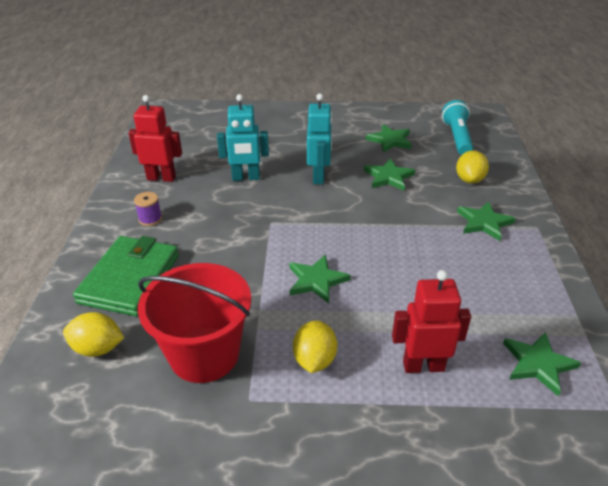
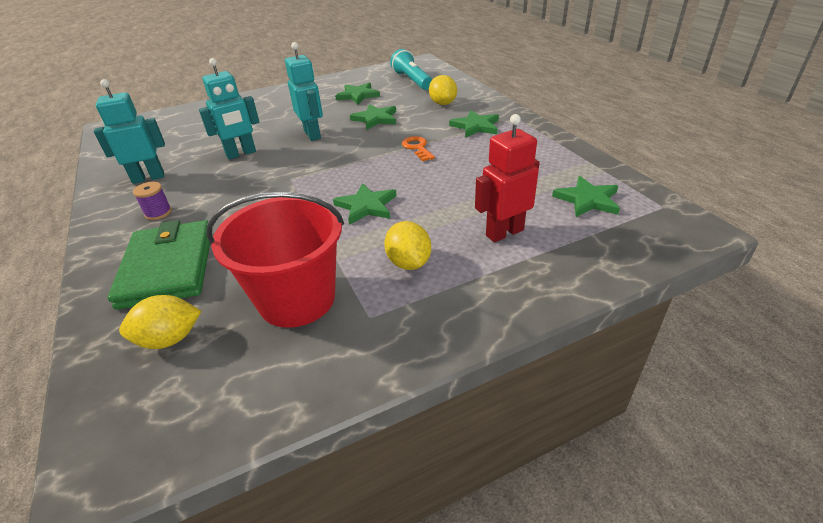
camera: 25 degrees left, 0 degrees up
red robot [128,95,182,182] -> turquoise robot [94,79,165,184]
none -> orange key [402,136,435,161]

